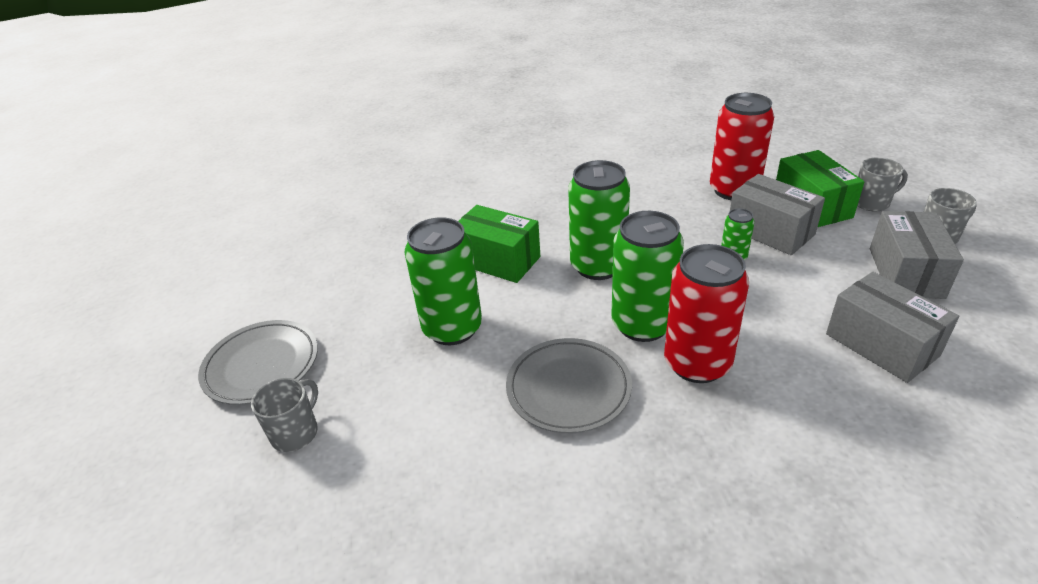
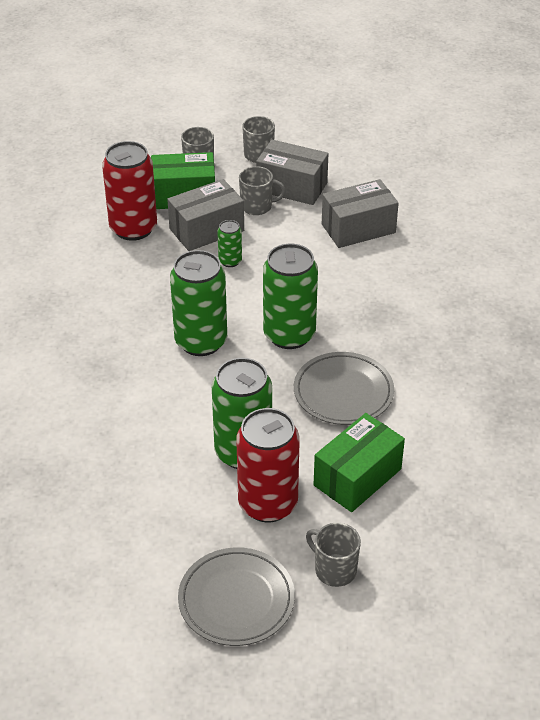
camera: 80 degrees left, 5 degrees up
green box [458,205,540,283] -> green box moved to [314,413,405,512]
red can [664,244,749,383] -> red can moved to [236,408,300,522]
none -> grey mug [239,166,286,215]

